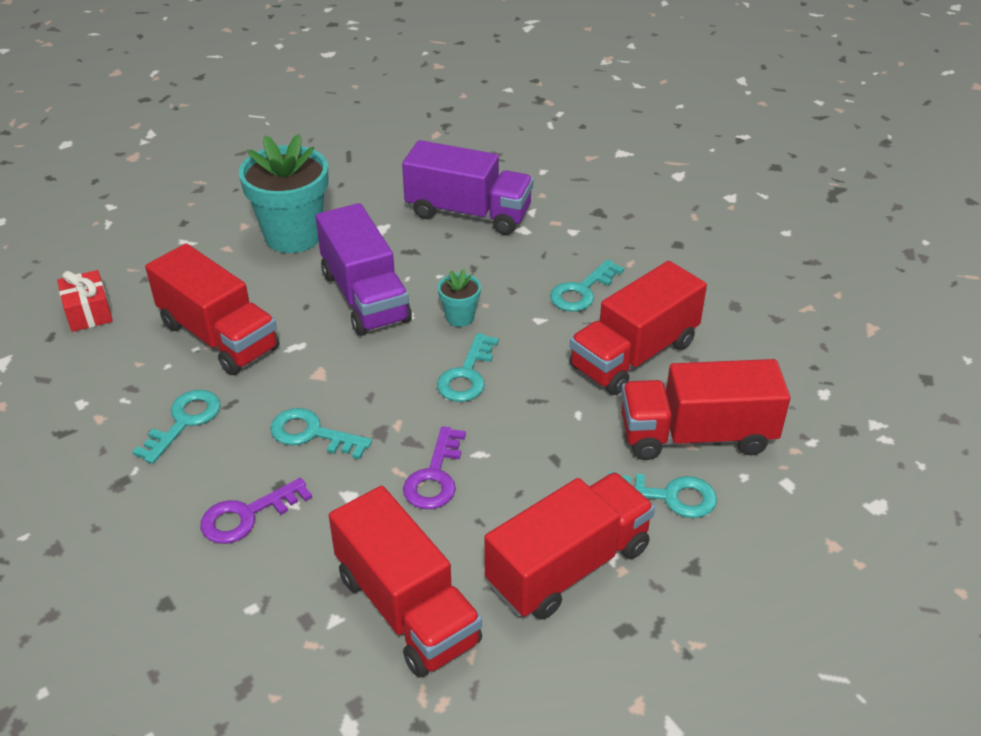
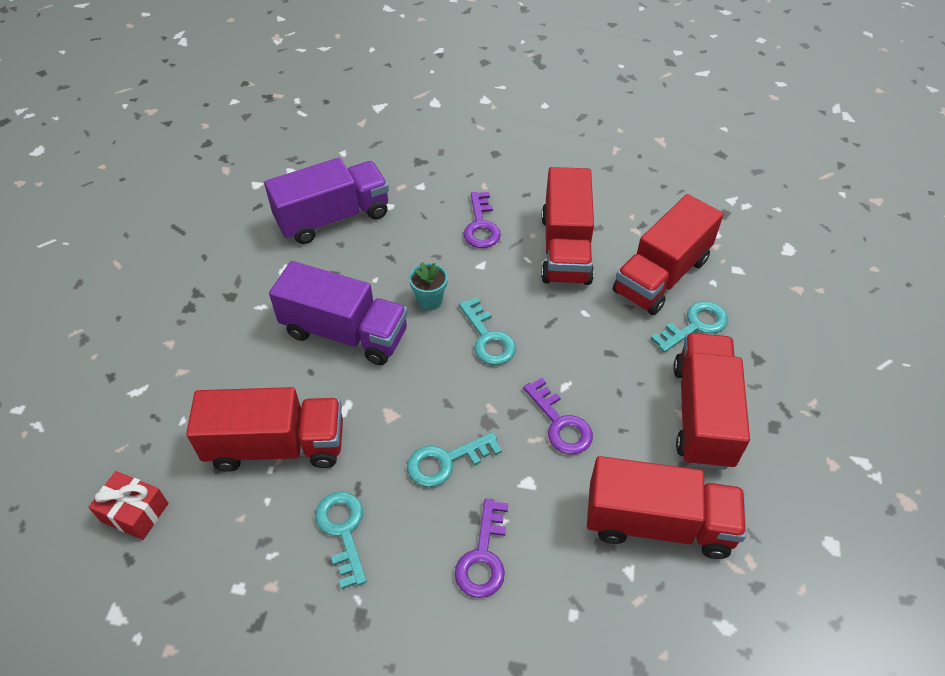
camera: 45 degrees left, 10 degrees up
turquoise flower pot [239,134,329,253] -> none
turquoise key [550,259,624,312] -> purple key [463,192,501,248]

